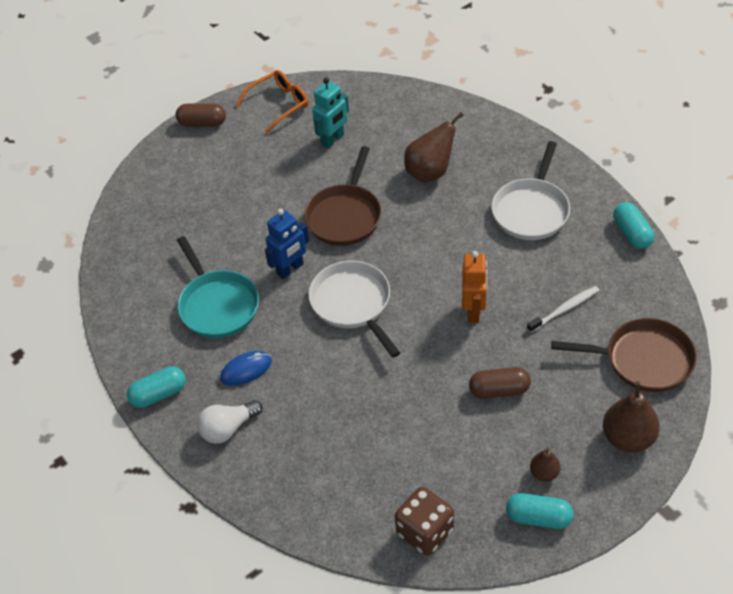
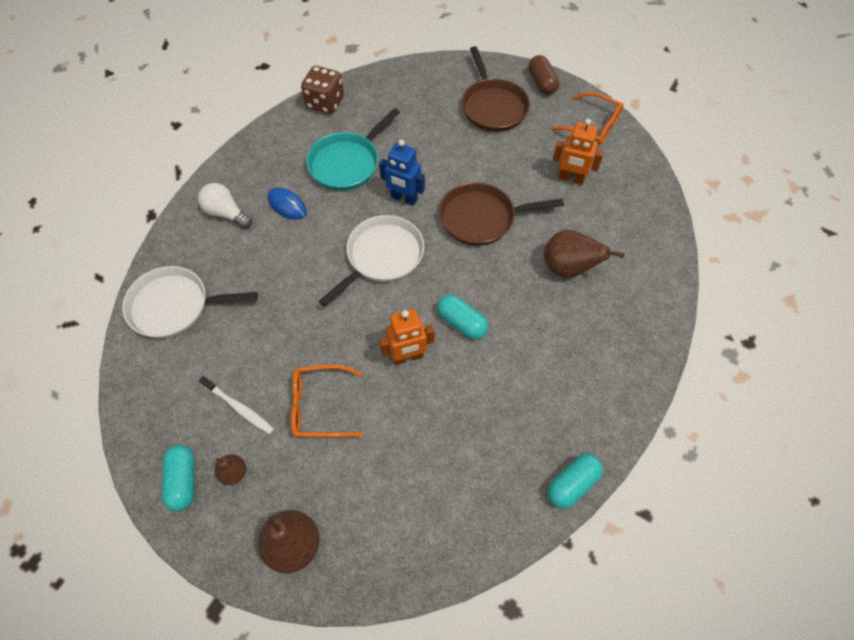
camera: 65 degrees right, 10 degrees up
turquoise capsule [127,366,186,408] -> turquoise capsule moved to [437,295,488,339]
turquoise robot [312,78,349,148] -> orange robot [553,119,604,185]
brown dice [395,487,454,555] -> brown dice moved to [301,66,344,114]
brown capsule [469,367,531,399] -> orange glasses [291,365,363,437]
white pan [491,141,570,240] -> white pan moved to [122,266,258,338]
white toothbrush [527,286,599,333] -> white toothbrush moved to [199,376,274,435]
brown pan [551,318,697,392] -> brown pan moved to [462,46,530,132]

